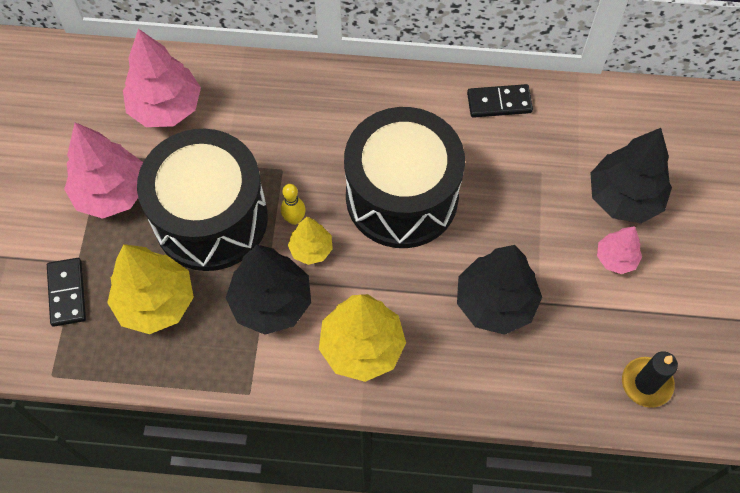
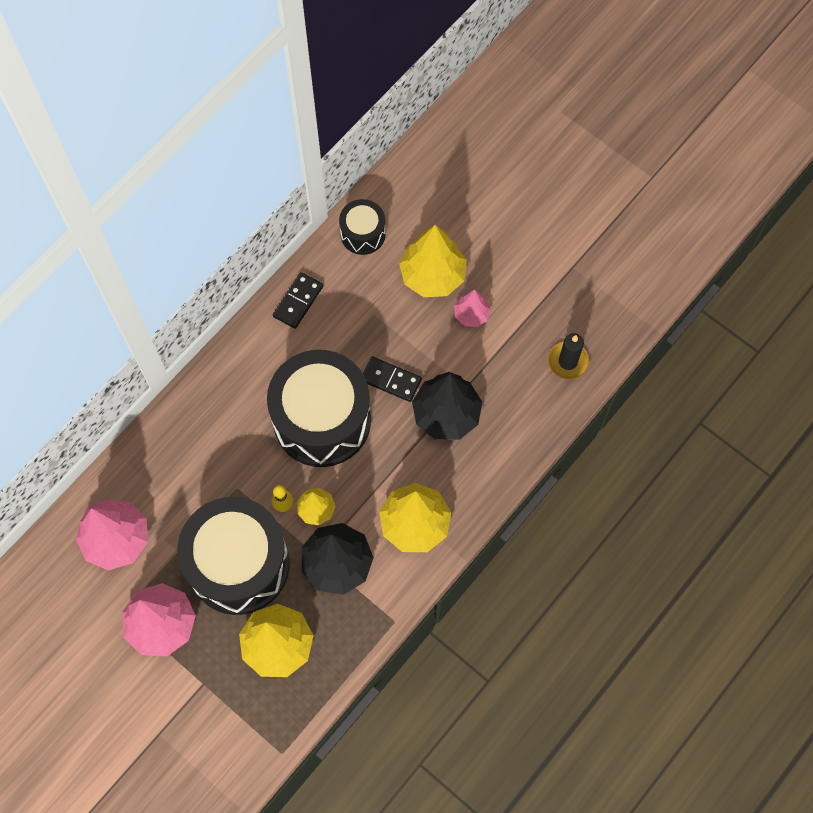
camera: 55 degrees left, 5 degrees up
black domino [47,258,86,327] -> black domino moved to [363,357,422,402]
black tree [590,128,672,223] -> yellow tree [399,225,467,297]
none -> black drum [339,199,386,255]

